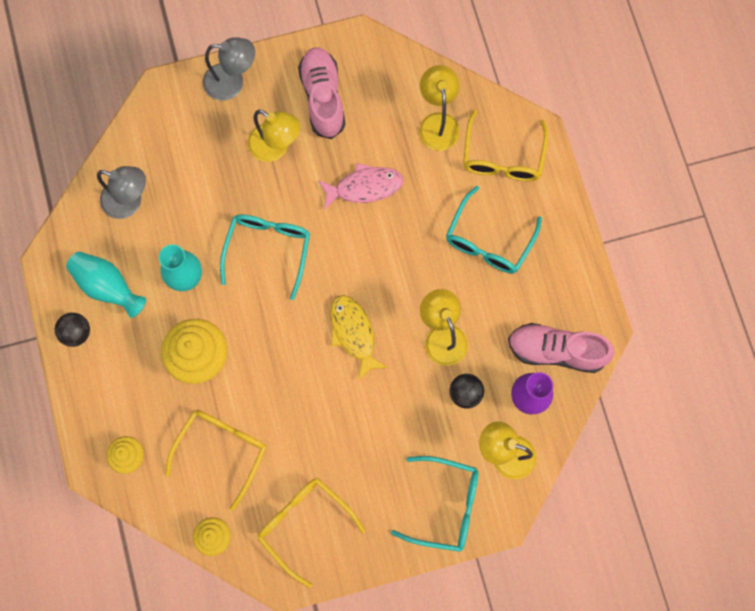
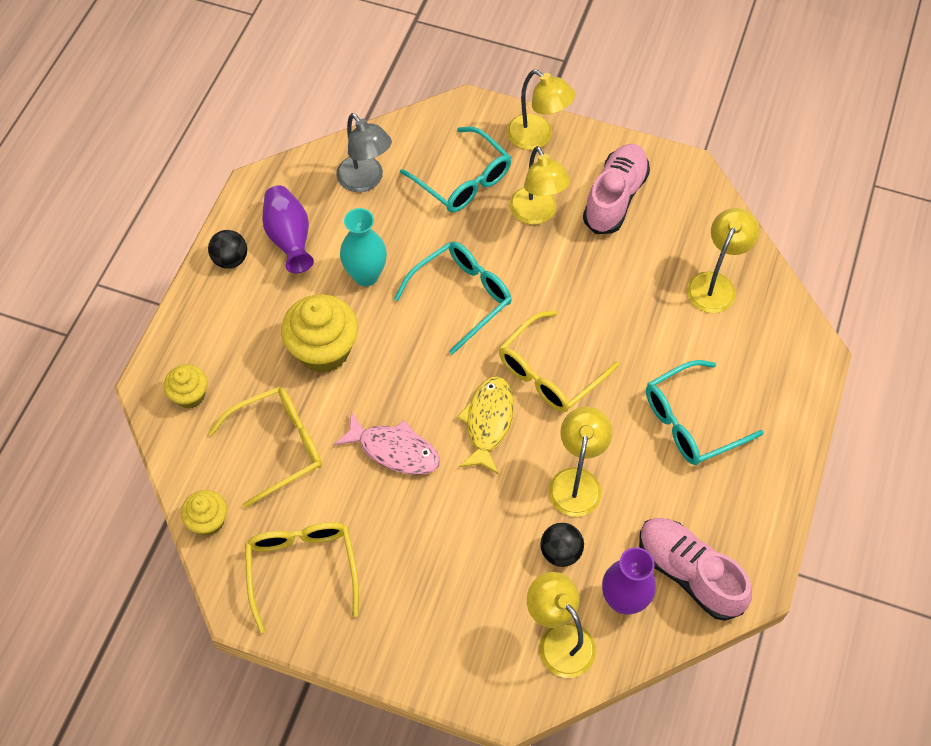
camera: 35 degrees right, 15 degrees down
turquoise vase [66,252,146,318] -> purple vase [262,185,314,273]
grey lamp [203,37,255,101] -> yellow lamp [507,70,575,150]
pink fish [318,163,403,210] -> pink fish moved to [334,412,440,475]
turquoise glasses [391,456,479,552] -> turquoise glasses moved to [400,127,511,212]
yellow glasses [463,109,548,181] -> yellow glasses moved to [499,311,619,412]

